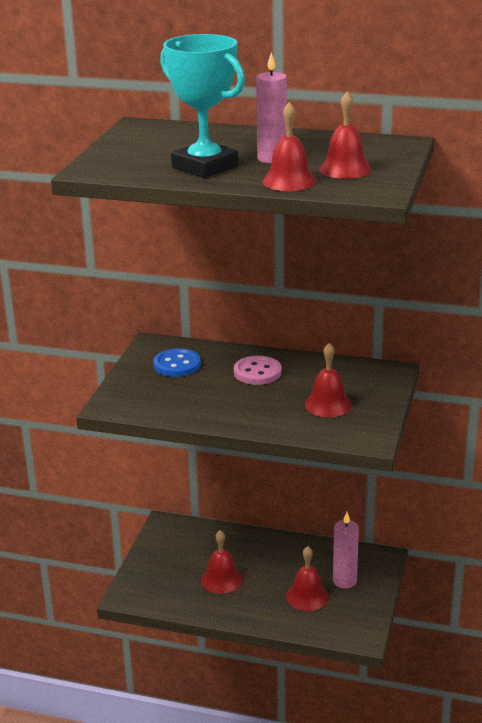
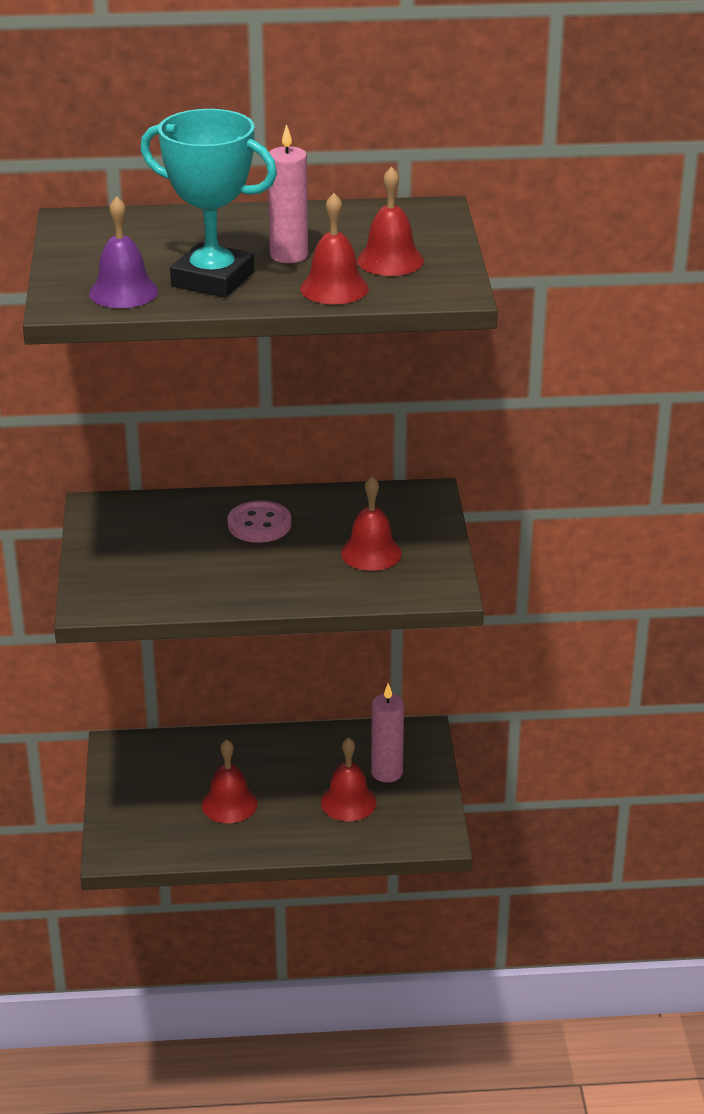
camera: 20 degrees left, 5 degrees up
blue button [153,348,201,377] -> none
none -> purple bell [89,196,158,308]

